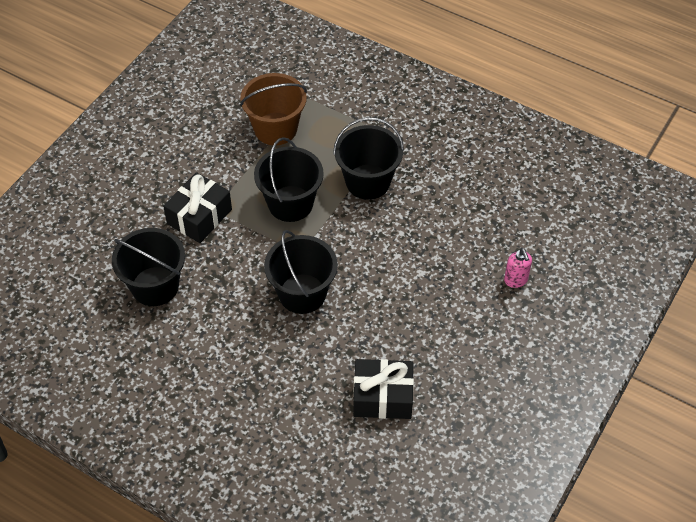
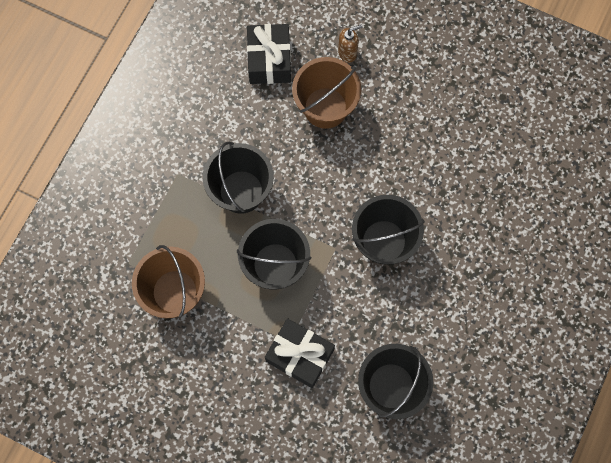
camera: 95 degrees left, 20 degrees up
black gift [353,359,414,419] -> black gift moved to [247,24,291,84]
pink soap dispenser [504,248,532,288] -> brown soap dispenser [338,24,363,63]
none -> brown bucket [292,57,361,129]

